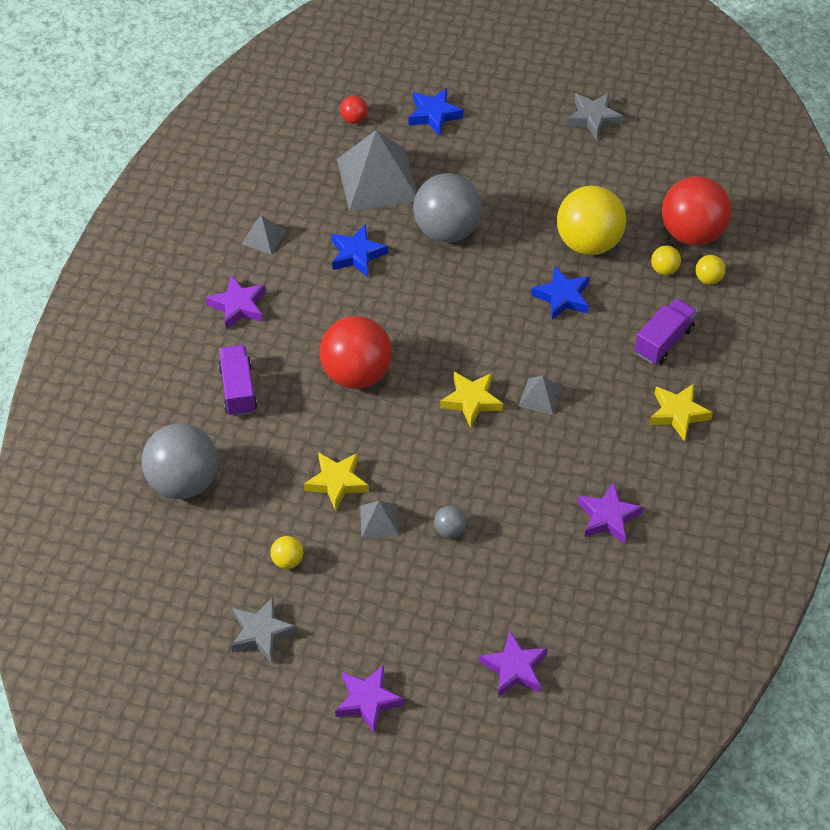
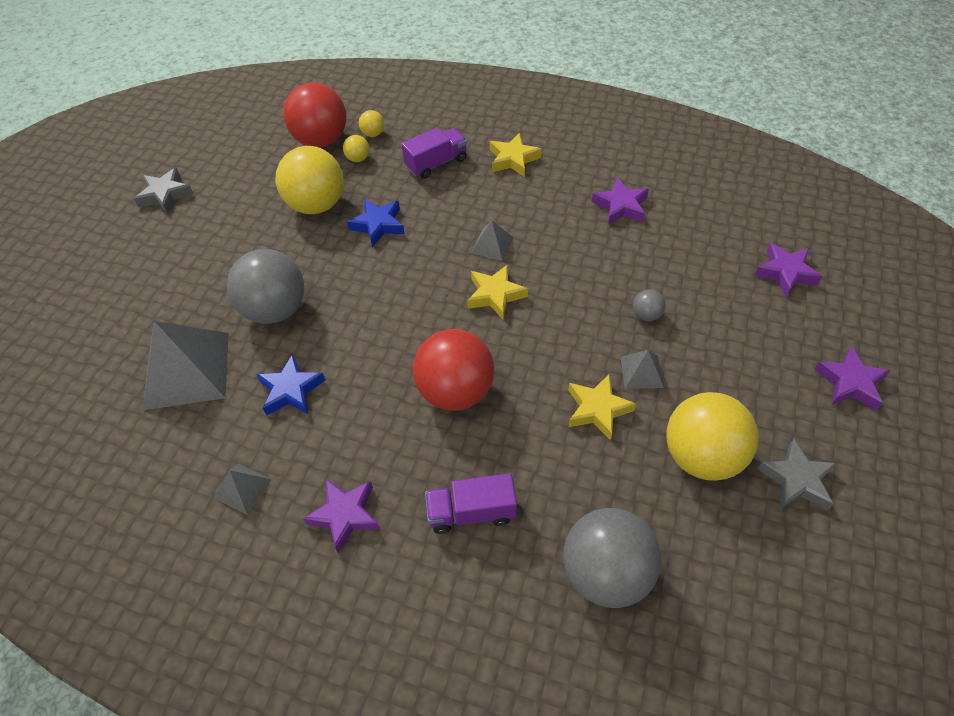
camera: 85 degrees left, 0 degrees up
yellow ball [270,536,303,569] -> yellow ball [666,392,759,481], size x2.34
red ball [340,96,368,124] -> none
blue star [408,88,464,136] -> none
purple truck [635,298,697,364] -> purple truck turned 105 degrees clockwise [402,127,467,179]

